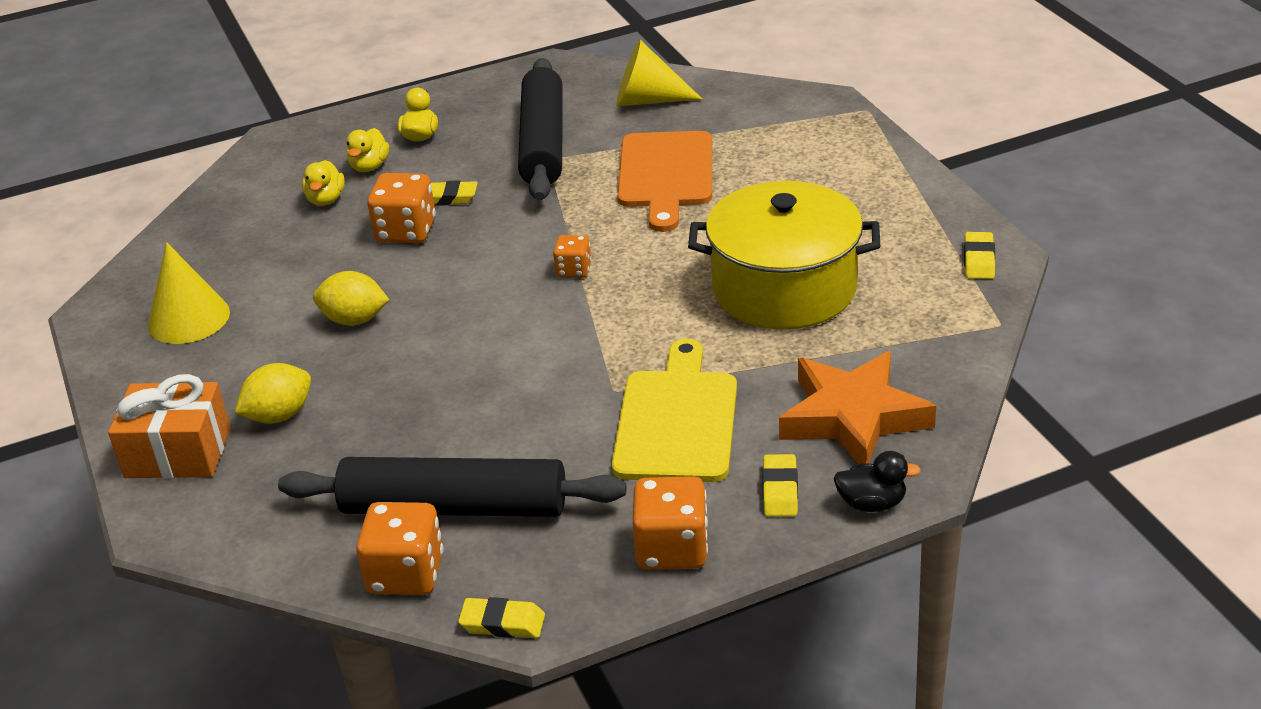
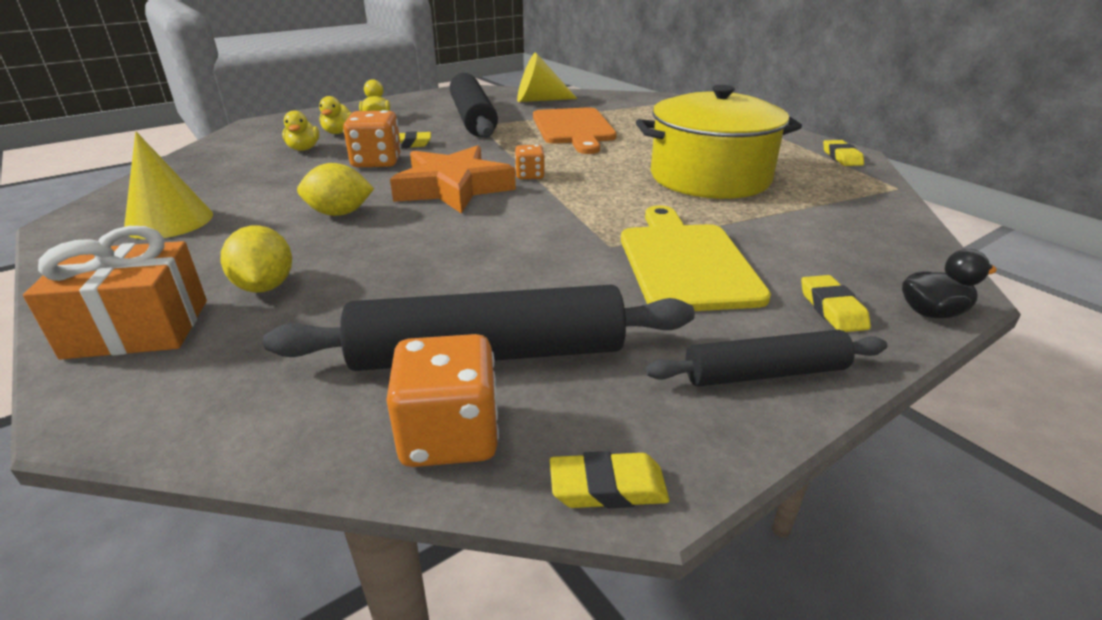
camera: 15 degrees left, 5 degrees down
yellow lemon [235,363,311,424] -> yellow lemon turned 60 degrees counterclockwise [221,225,292,293]
orange dice [632,476,708,570] -> black rolling pin [645,330,887,386]
orange star [779,351,936,464] -> orange star moved to [390,145,516,214]

